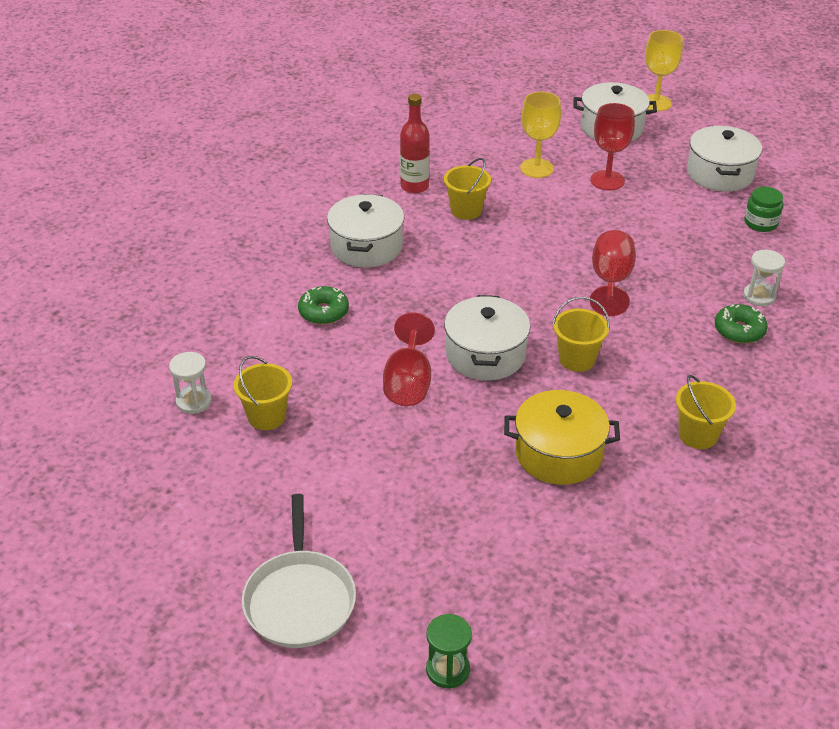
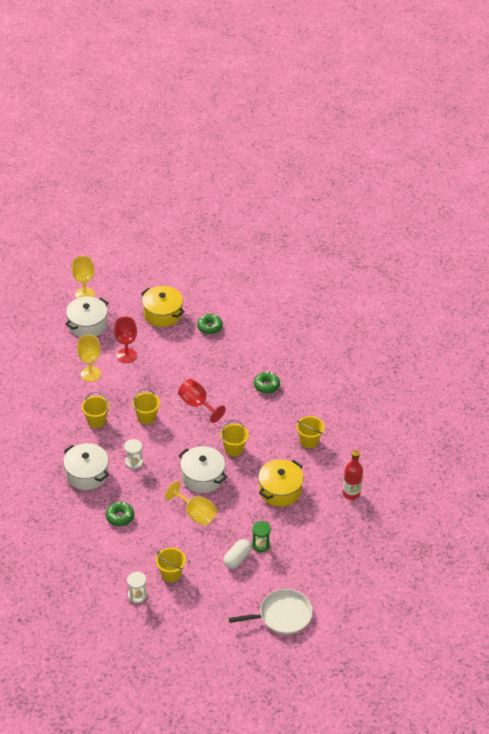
camera: 55 degrees left, 5 degrees up
white pan [242,494,356,648] -> white pan turned 45 degrees counterclockwise [229,589,313,635]
red goblet [383,312,435,406] -> yellow goblet [165,481,217,526]
red bottle [400,94,430,194] -> red bottle moved to [343,450,363,500]
green hourglass [426,614,472,689] -> green hourglass moved to [252,521,271,552]
white pot [687,126,762,192] -> yellow pot [141,286,185,327]
white hourglass [743,249,785,306] -> white hourglass moved to [124,439,143,469]
green jar [744,186,783,232] -> green donut [197,314,223,334]
none -> yellow bucket [132,388,160,425]
none -> white capsule [224,539,252,569]

